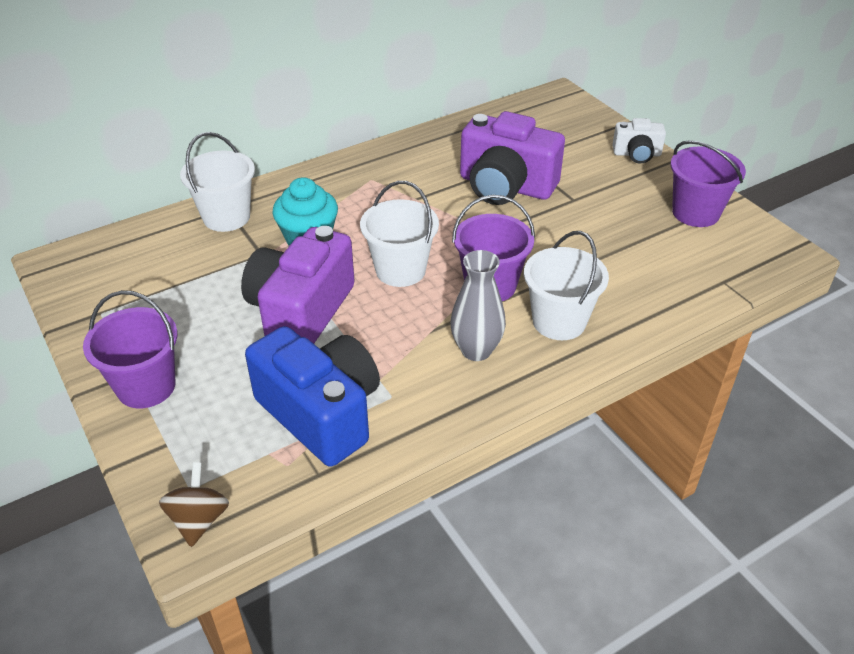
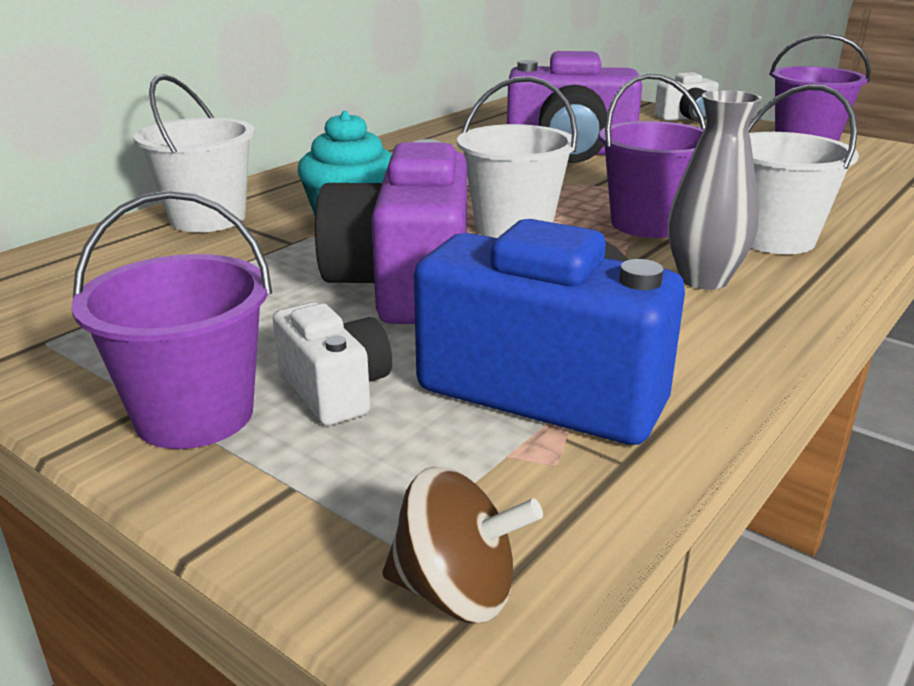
camera: 20 degrees left, 15 degrees down
brown spinning top [159,463,229,547] -> brown spinning top turned 120 degrees clockwise [382,467,543,623]
none -> white camera [273,302,392,426]

